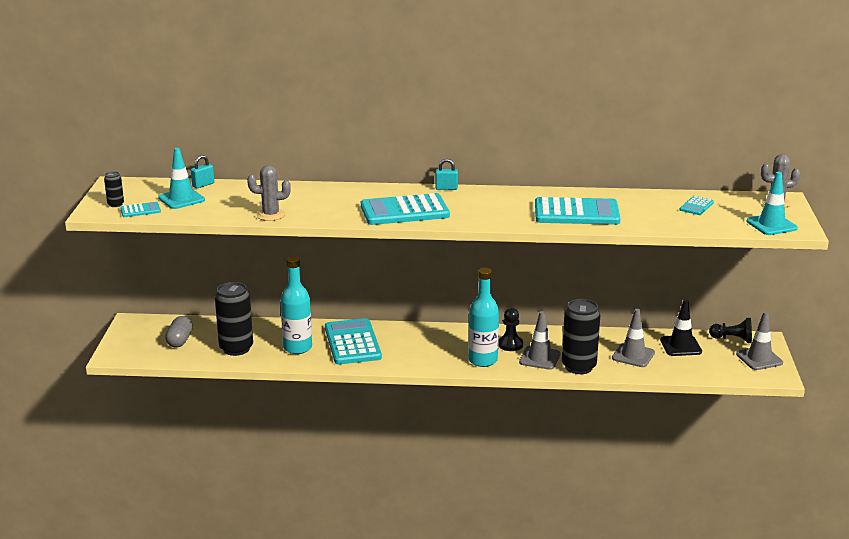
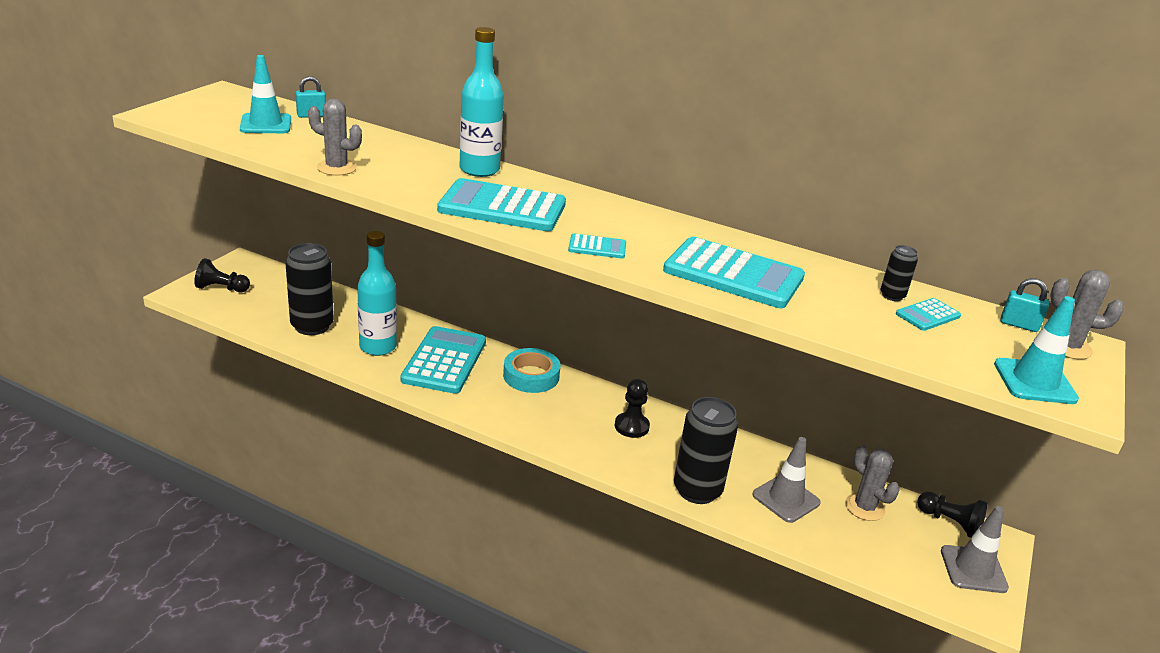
camera: 20 degrees right, 5 degrees up
black can [104,171,124,207] -> black can moved to [881,245,918,301]
turquoise calculator [120,202,161,217] -> turquoise calculator moved to [568,234,626,259]
grey capsule [165,316,193,348] -> none
turquoise padlock [435,159,458,190] -> turquoise padlock moved to [1001,278,1049,332]
turquoise bottle [468,268,499,367] -> turquoise bottle moved to [460,27,504,177]
grey traffic cone [519,311,561,370] -> none
black traffic cone [660,300,702,356] -> grey cactus [845,445,900,521]
none -> black pawn [194,258,250,292]
none -> turquoise tape [503,348,560,393]

